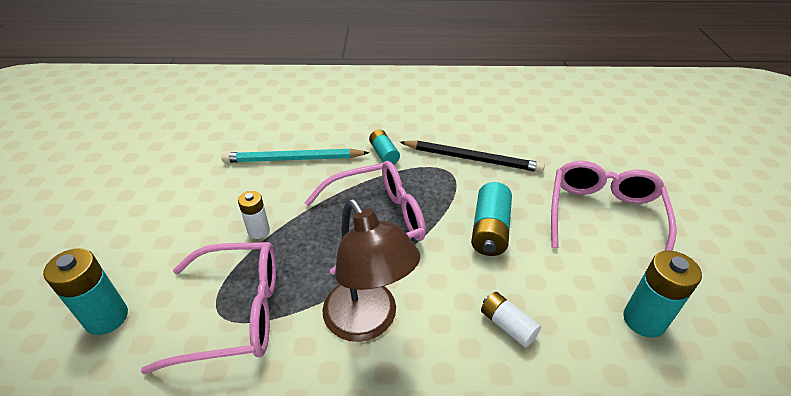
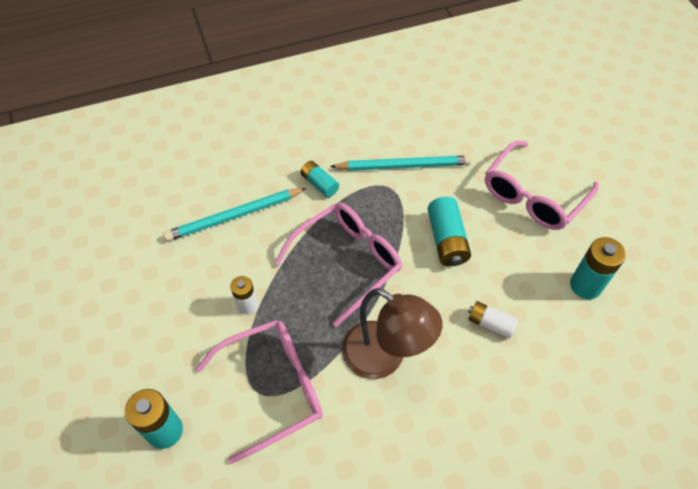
camera: 20 degrees left, 15 degrees up
black pencil [400,141,545,173] -> turquoise pencil [330,155,472,171]
pink glasses [551,161,677,251] -> pink glasses turned 135 degrees counterclockwise [485,141,599,230]

